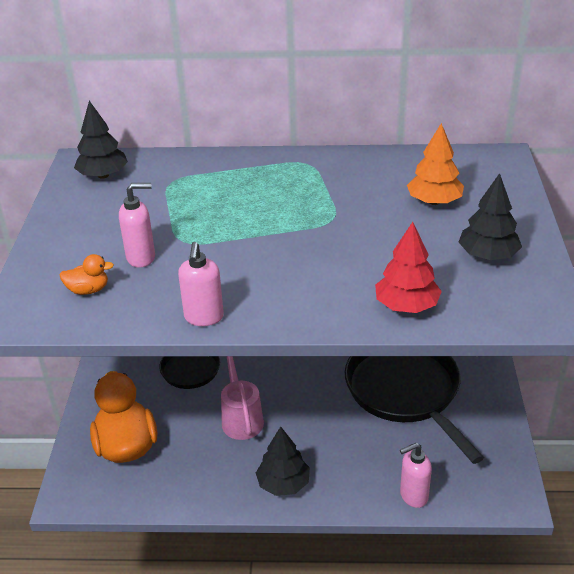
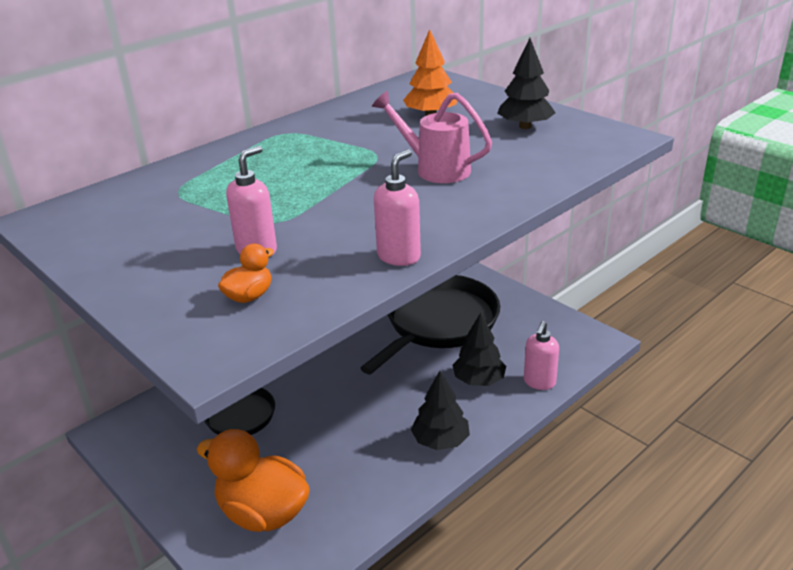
camera: 45 degrees left, 5 degrees down
black tree [74,101,128,179] -> black tree moved to [453,313,506,386]
pink soap dispenser [178,242,224,326] -> pink soap dispenser turned 105 degrees counterclockwise [374,149,421,266]
pink watering can [221,356,264,440] -> pink watering can moved to [372,91,492,183]
black pan [345,356,484,464] -> black pan turned 105 degrees clockwise [360,275,500,374]
red tree [375,222,442,313] -> none

